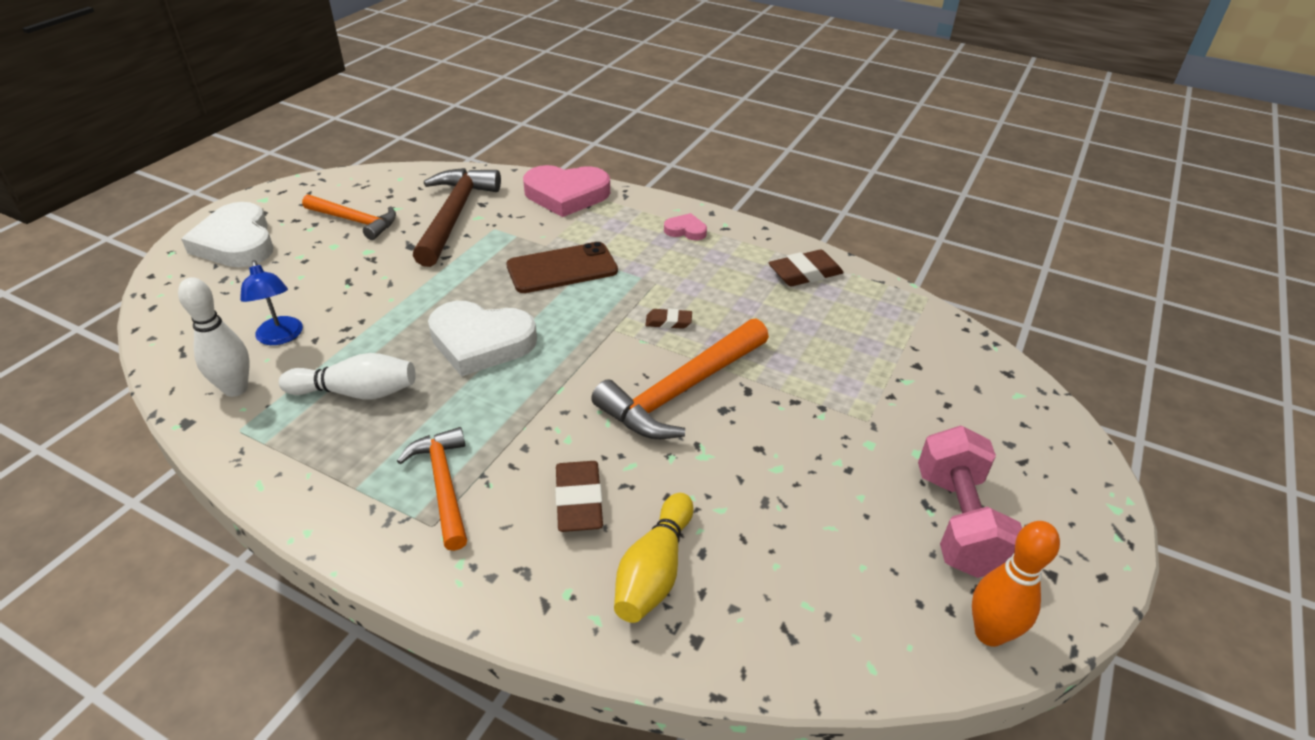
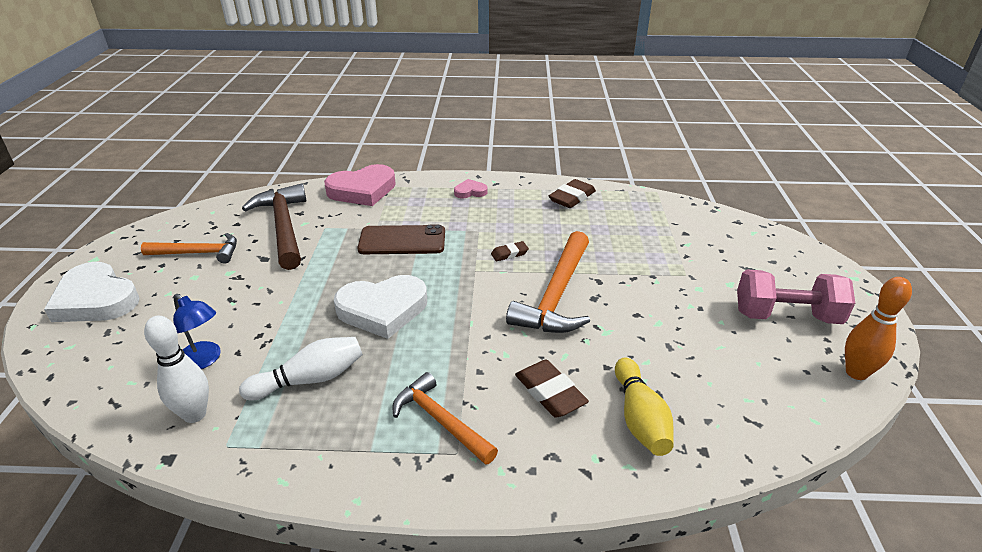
camera: 25 degrees left, 5 degrees down
brown phone [506,242,618,293] -> brown phone turned 45 degrees clockwise [357,225,445,254]
pink dumbbell [918,426,1022,578] -> pink dumbbell turned 60 degrees counterclockwise [737,270,855,324]

